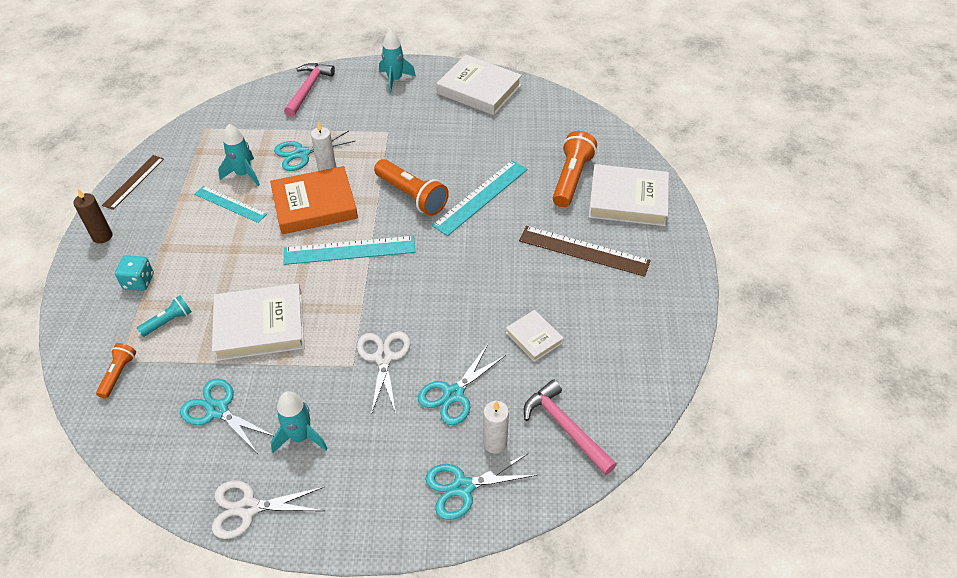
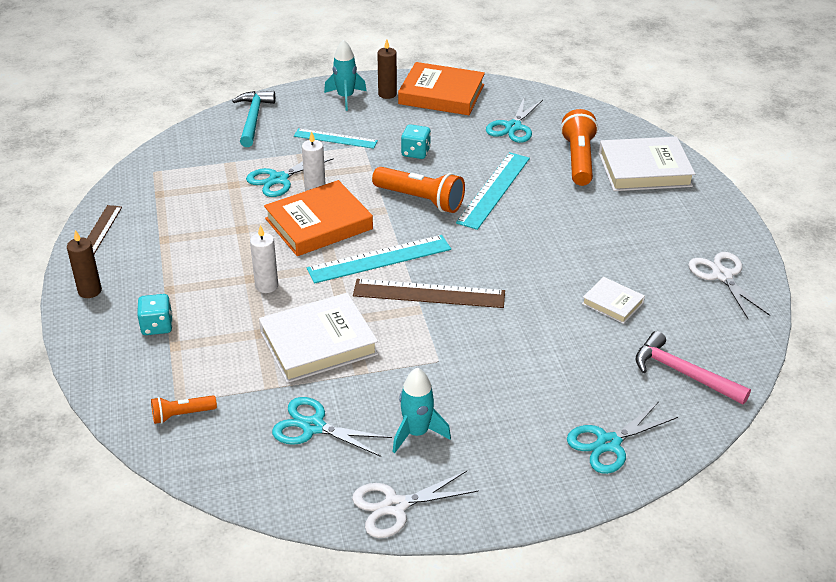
camera: 15 degrees left, 10 degrees down
orange flashlight [96,343,136,399] -> orange flashlight turned 105 degrees counterclockwise [151,395,217,424]
turquoise flashlight [137,295,192,337] -> none
turquoise ruler [194,186,267,223] -> turquoise ruler moved to [294,128,378,149]
turquoise rocket [218,124,260,186] -> none
pink hammer [284,63,335,117] -> turquoise hammer [232,91,275,147]
white scissors [357,331,410,415] -> white scissors moved to [688,252,770,320]
turquoise scissors [418,344,506,425] -> turquoise scissors moved to [486,96,543,143]
white book [437,55,522,115] -> orange book [398,62,485,115]
white candle [483,401,509,454] -> white candle moved to [250,225,278,293]
brown ruler [519,226,651,277] -> brown ruler moved to [353,279,505,308]
none -> brown candle [377,39,397,99]
none -> turquoise dice [401,124,431,159]

